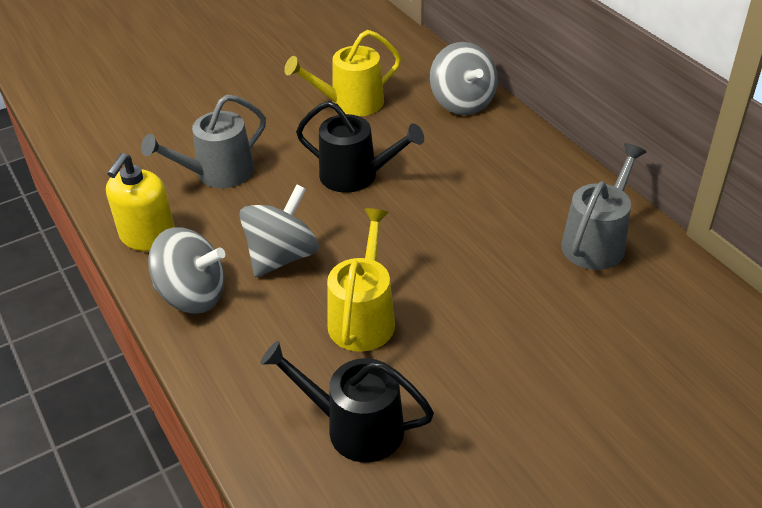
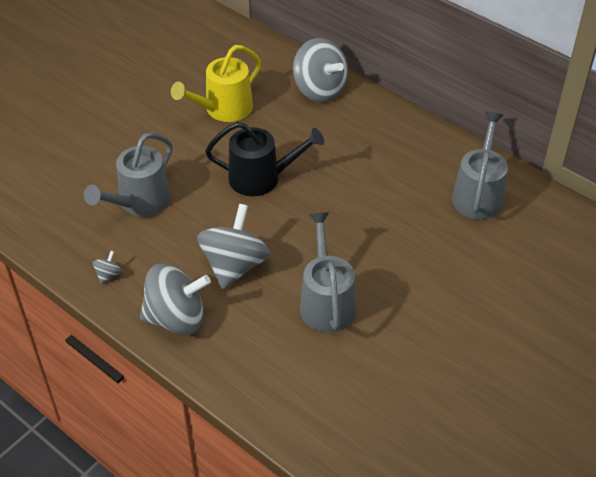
camera: 20 degrees left, 5 degrees up
yellow soap dispenser [106,153,175,251] -> grey spinning top [92,251,122,284]
black watering can [260,341,434,463] -> none
yellow watering can [327,208,395,352] -> grey watering can [300,212,356,332]

